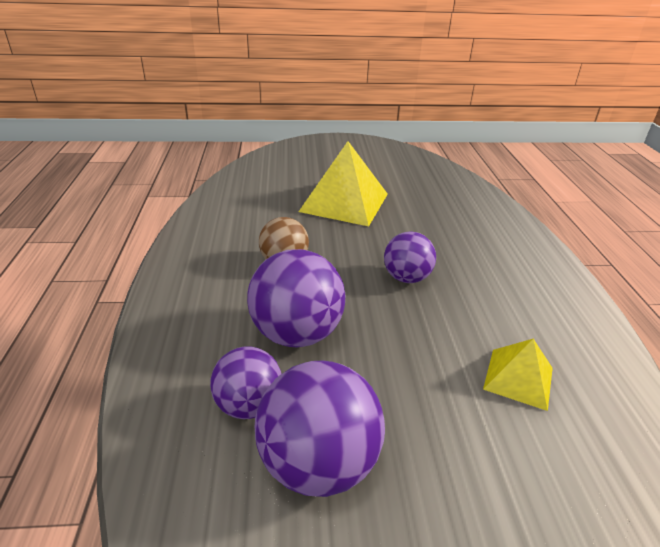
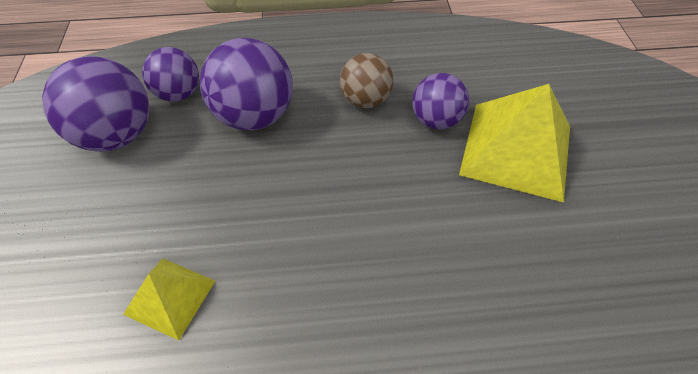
camera: 90 degrees right, 20 degrees up
purple ball [384,232,436,283] -> purple ball moved to [412,73,469,129]

